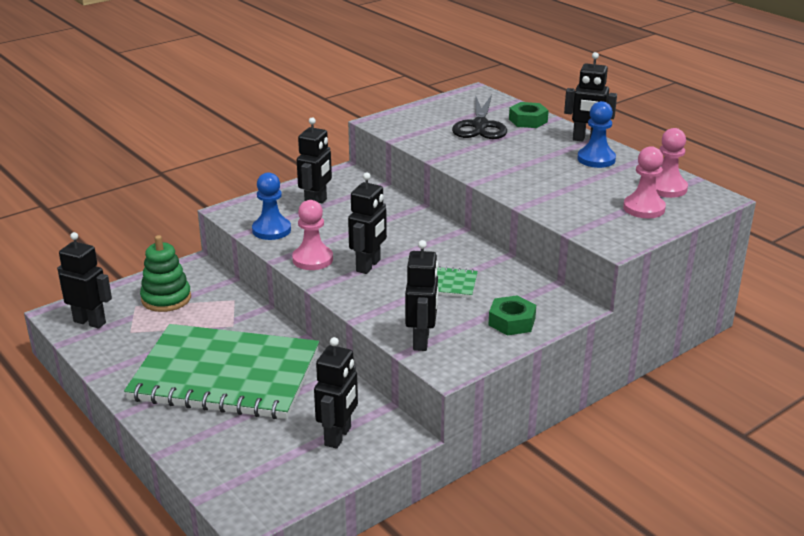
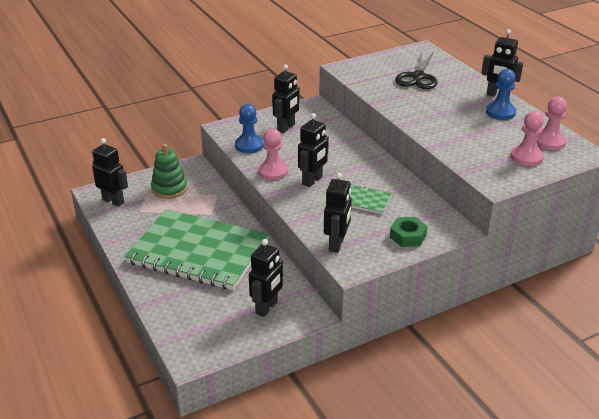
camera: 10 degrees right, 5 degrees up
green nut [509,102,549,128] -> none

